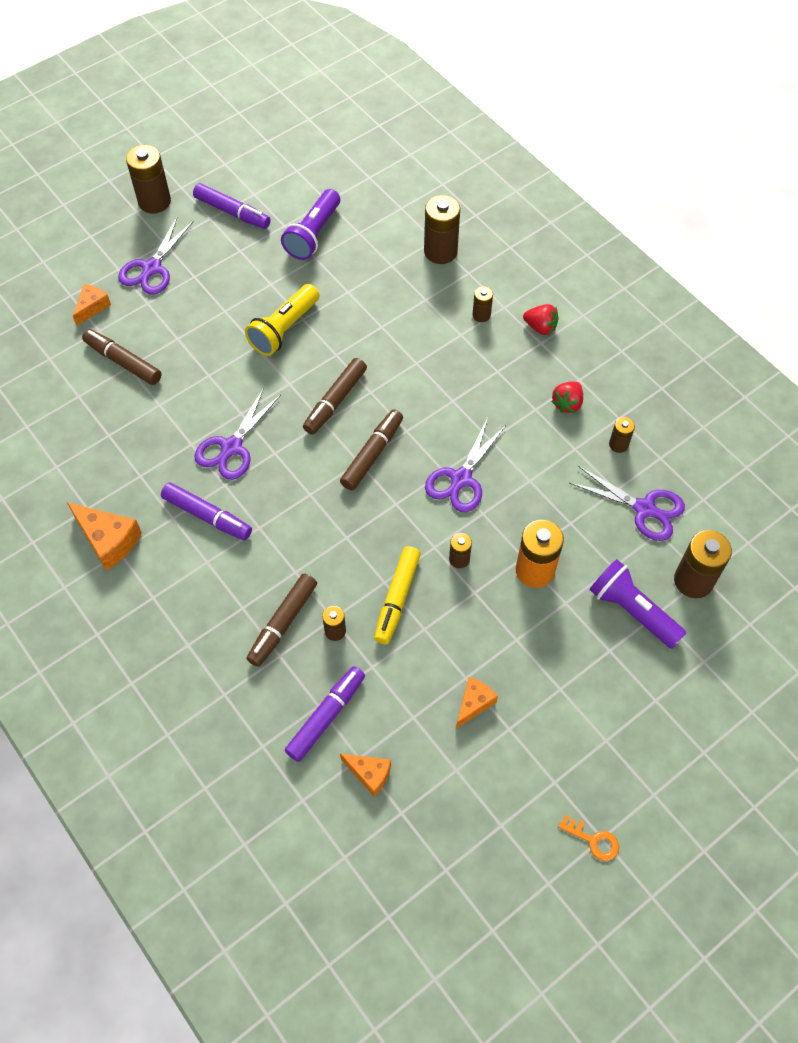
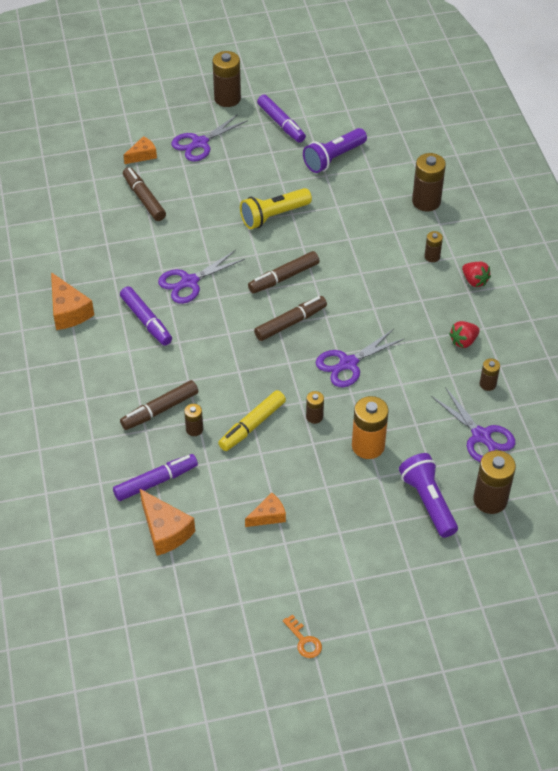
camera: 25 degrees right, 10 degrees down
orange cheese [340,754,391,796] -> orange cheese [140,489,195,556], size x1.60

